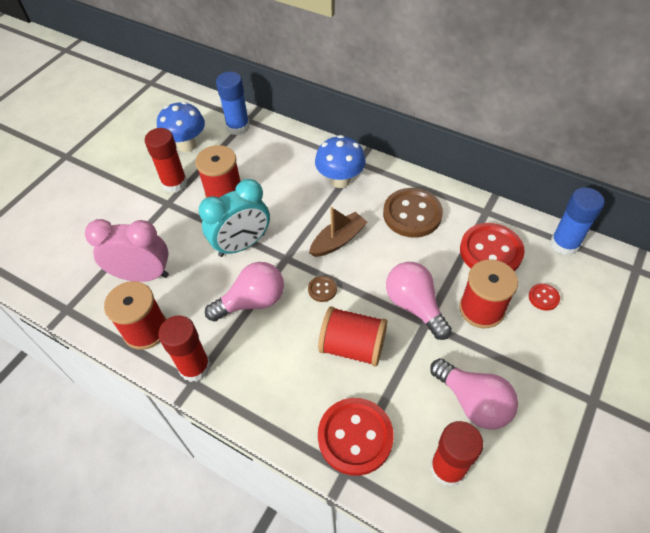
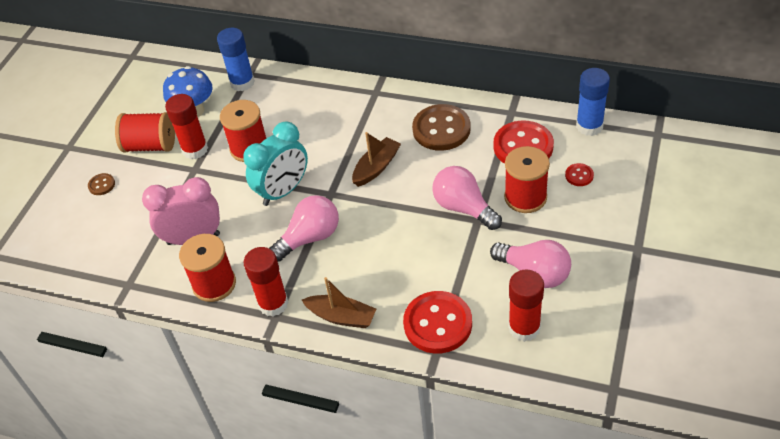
camera: 10 degrees left, 5 degrees down
brown button [308,276,337,302] -> brown button moved to [88,173,115,195]
blue mushroom [315,135,366,188] -> none
red spool [318,306,387,367] -> red spool moved to [115,112,175,152]
none -> brown boat [302,277,376,328]

